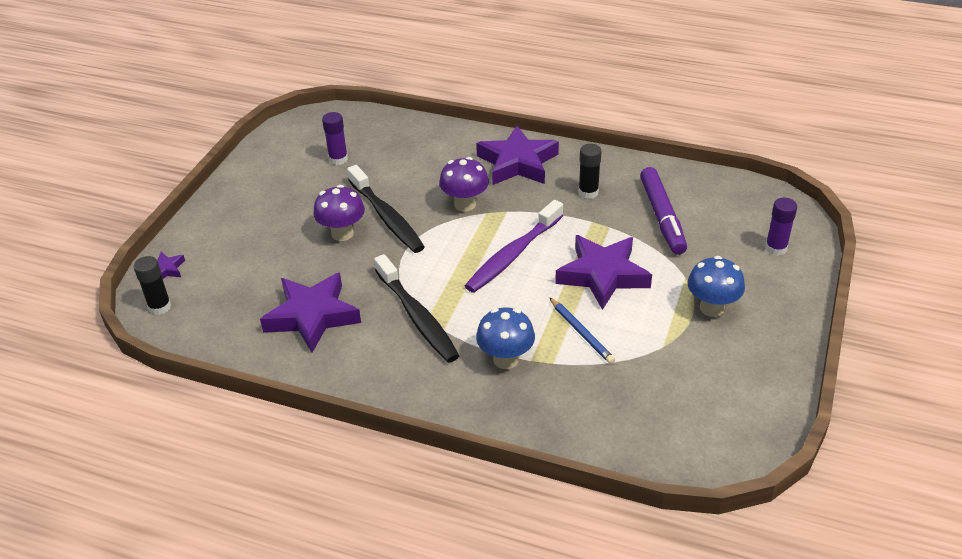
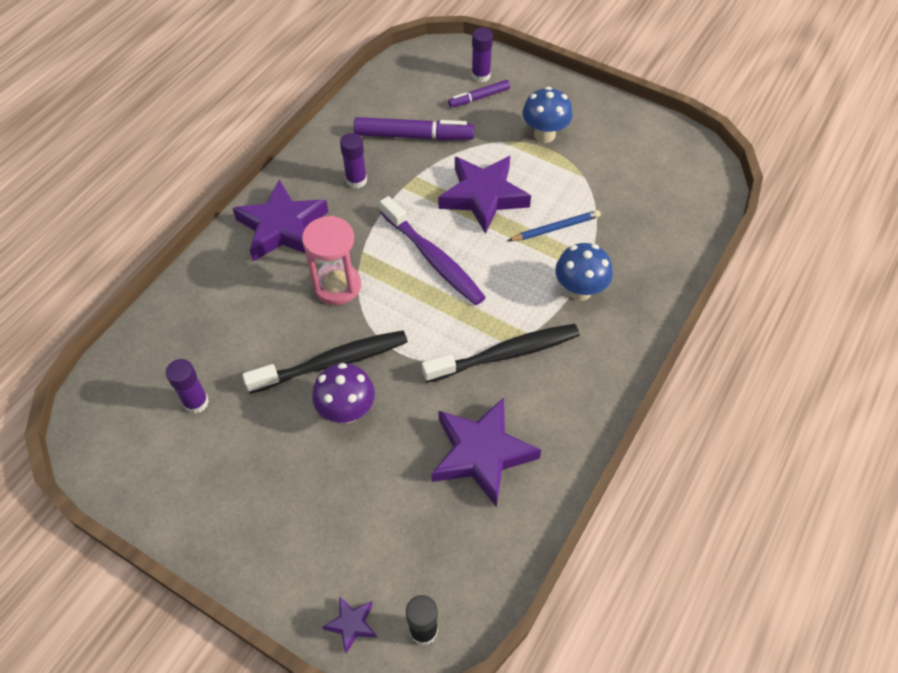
camera: 80 degrees left, 15 degrees up
purple mushroom [439,157,489,212] -> pink hourglass [302,216,361,305]
black glue stick [578,144,602,199] -> purple glue stick [340,133,367,188]
none -> purple marker [448,80,510,108]

